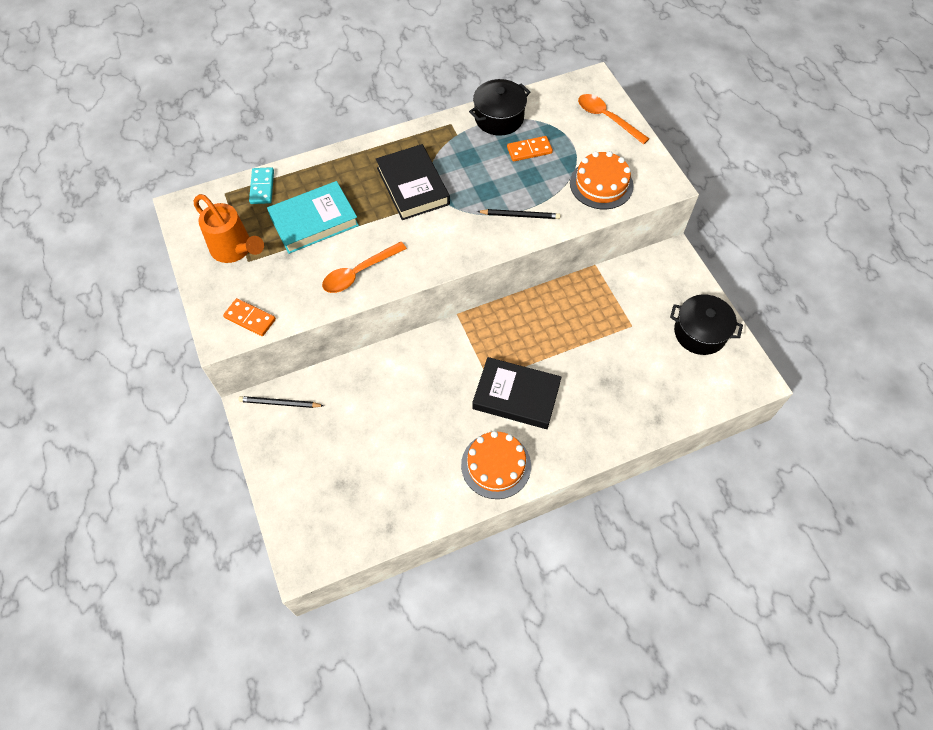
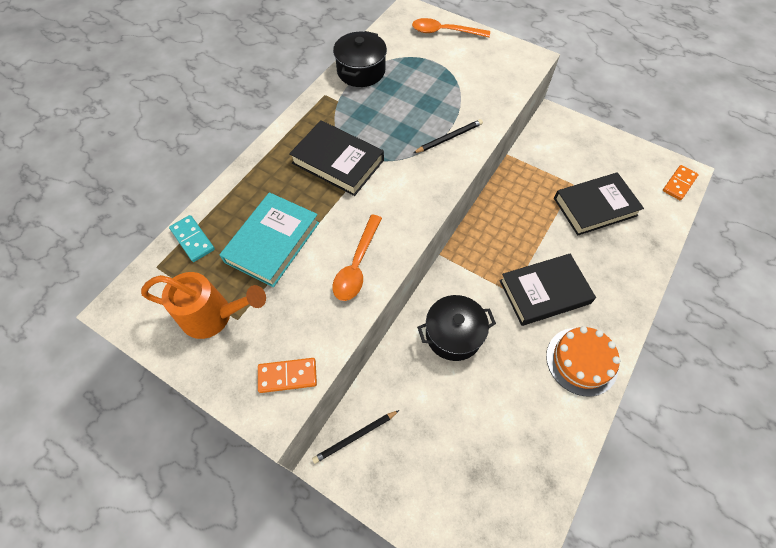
camera: 35 degrees left, 0 degrees up
orange domino [507,136,553,161] -> orange domino moved to [663,165,699,200]
orange cake [570,151,634,209] -> none
black pot [670,294,743,355] -> black pot moved to [417,295,496,361]
none -> black book [554,172,644,236]

